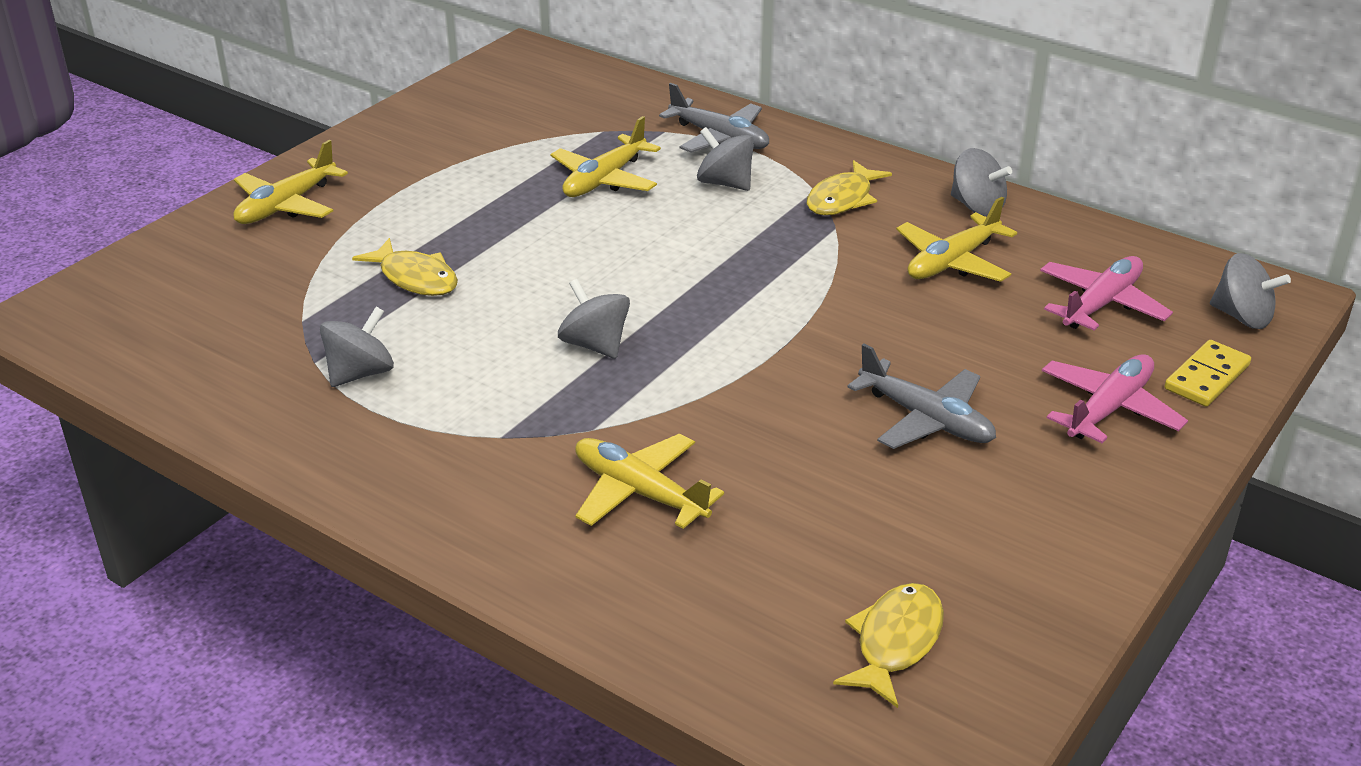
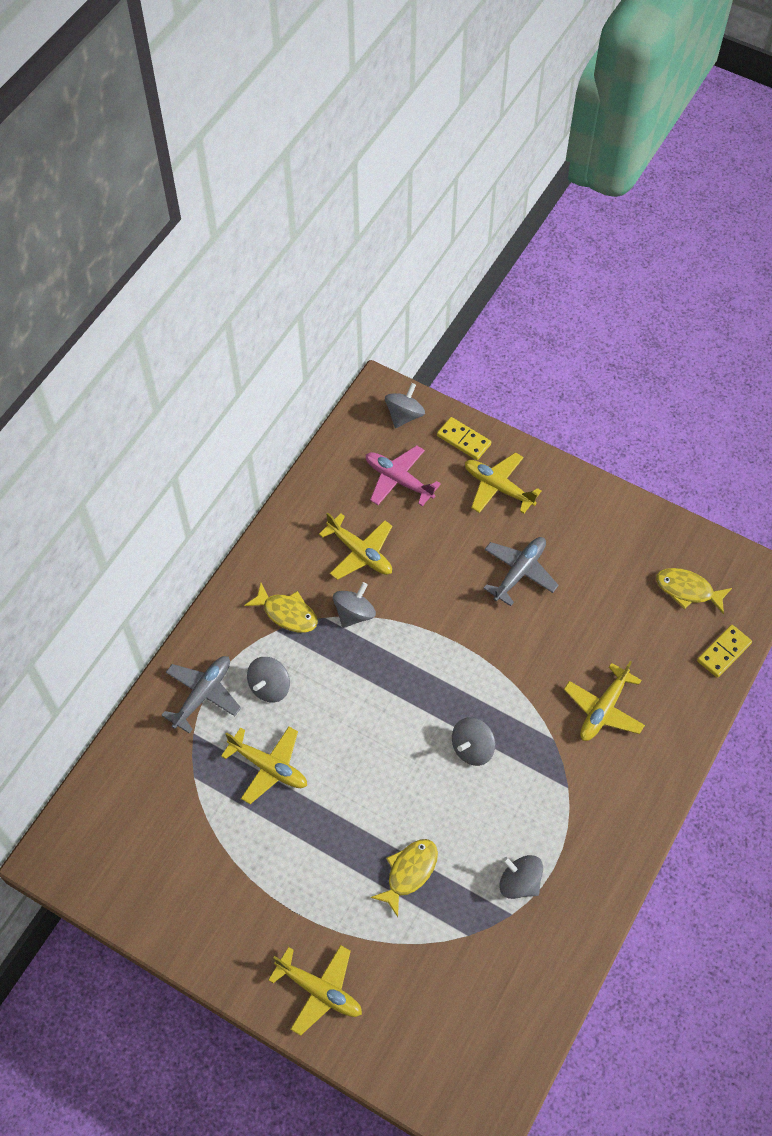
camera: 95 degrees left, 25 degrees up
grey spinning top [951,148,1012,216] -> grey spinning top moved to [333,582,376,628]
pink plane [1042,354,1188,443] -> yellow plane [465,452,542,514]
none -> yellow domino [697,625,752,678]

